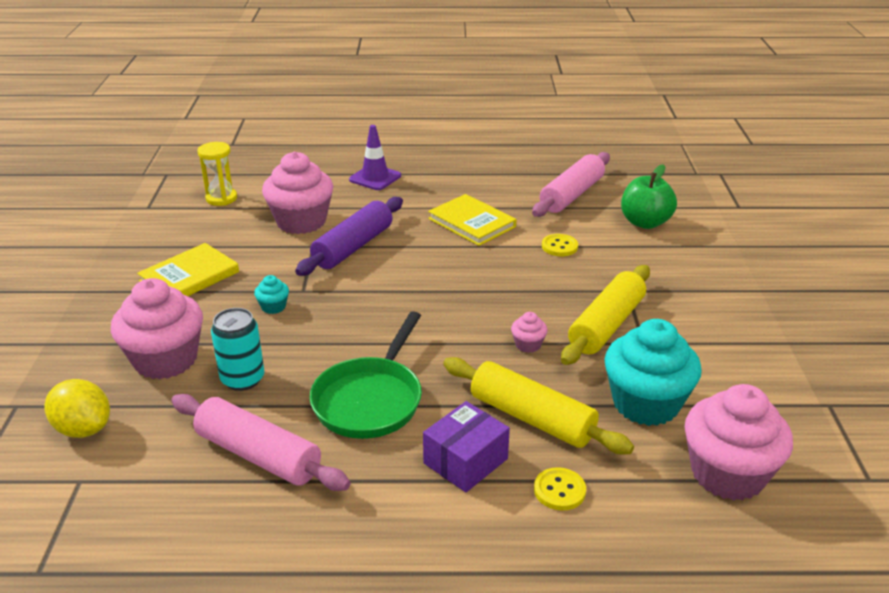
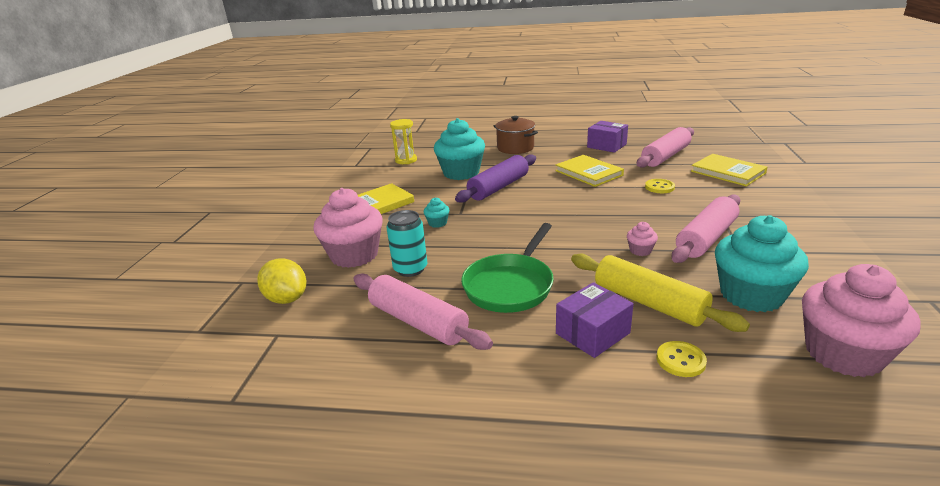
camera: 10 degrees right, 5 degrees down
pink cupcake [262,152,333,234] -> turquoise cupcake [434,118,485,180]
purple traffic cone [349,125,401,190] -> brown pot [494,116,538,154]
yellow rolling pin [561,265,650,365] -> pink rolling pin [672,194,740,263]
green apple [621,164,677,229] -> yellow book [691,154,767,186]
none -> purple box [587,121,628,153]

